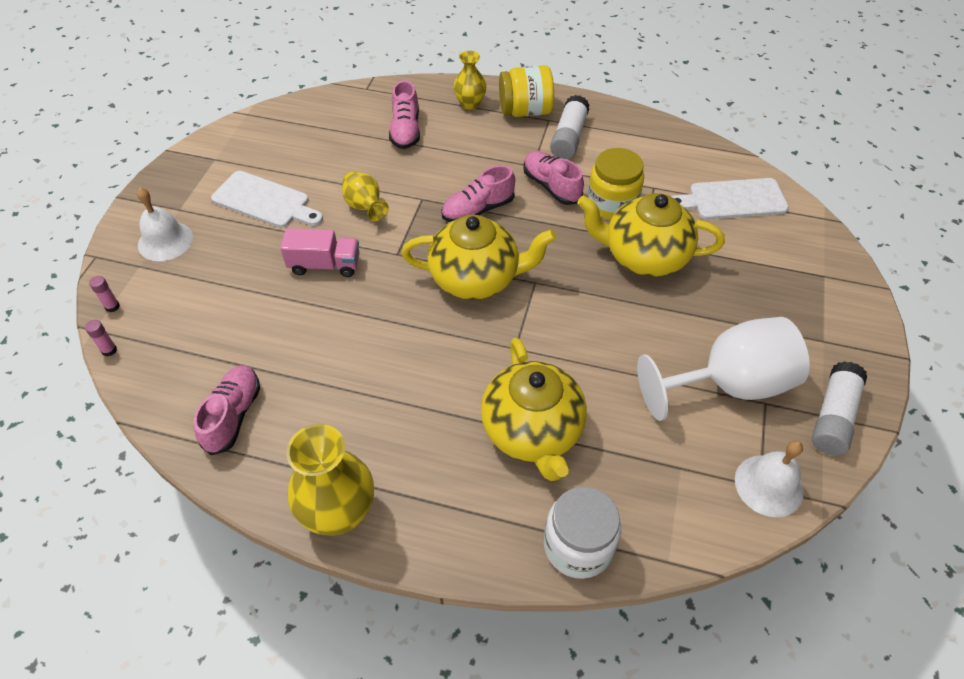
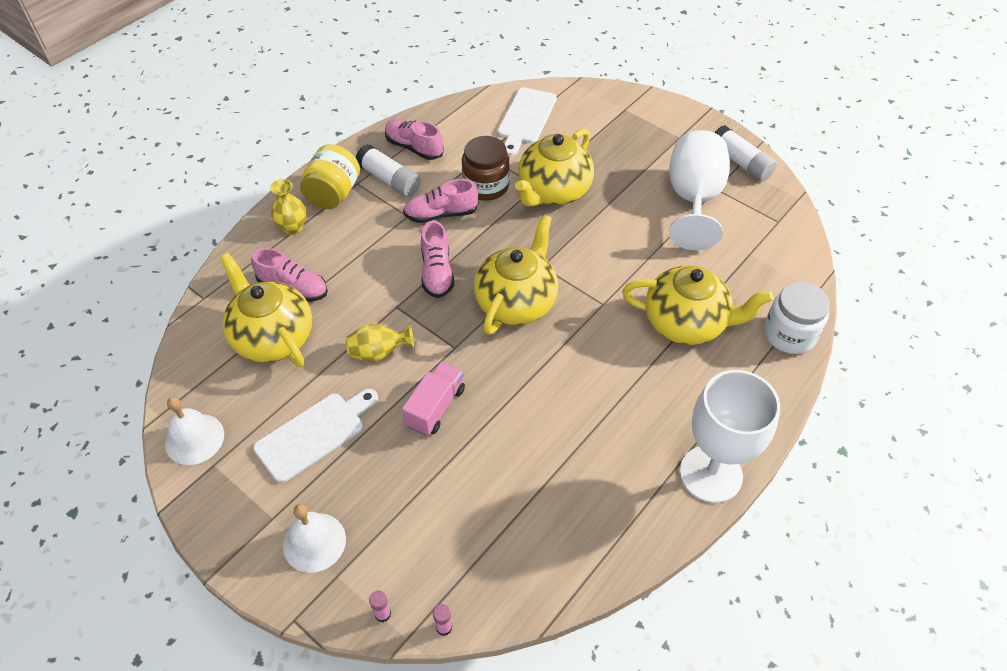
camera: 65 degrees left, 0 degrees up
pink shoe [194,365,260,455] -> pink shoe moved to [385,119,444,160]
yellow vase [286,424,374,536] -> white goblet [680,370,780,503]
yellow jar [587,148,644,220] -> brown jar [462,136,510,201]
white bell [735,440,804,517] -> white bell moved to [165,397,224,465]
none -> yellow teapot [220,253,312,367]

